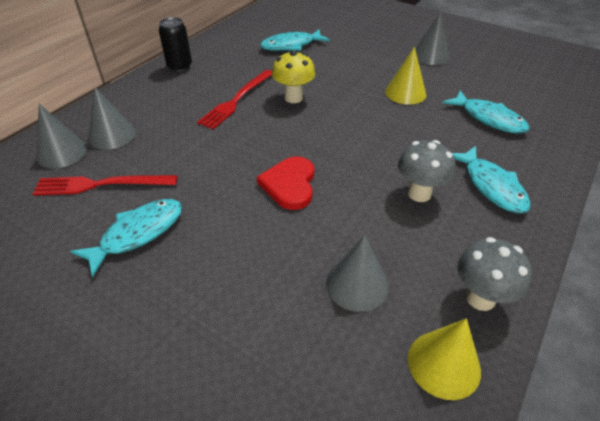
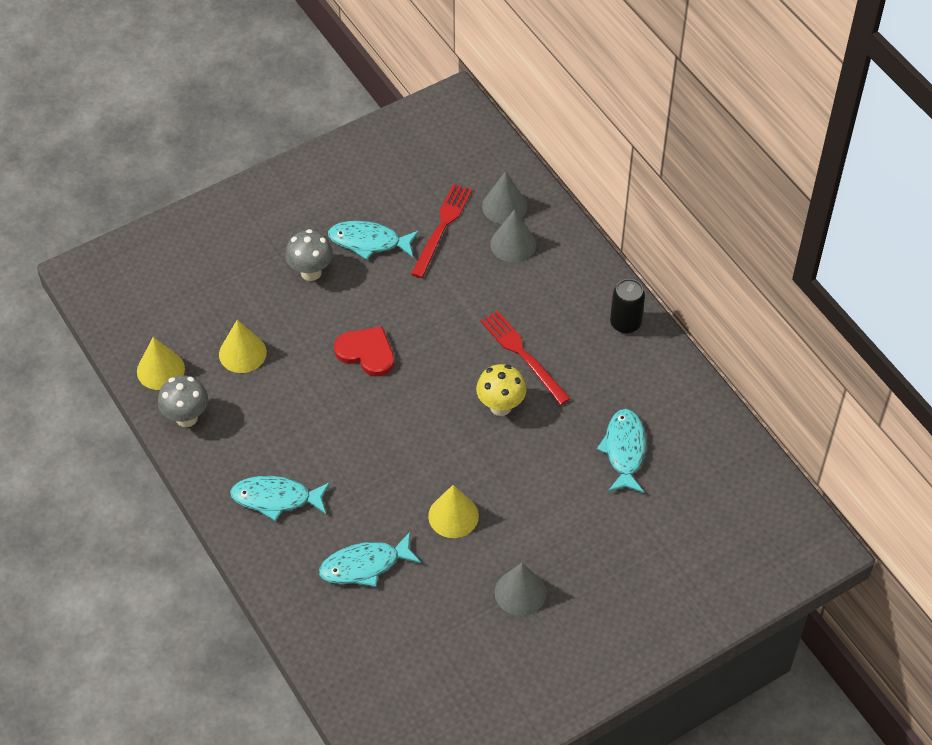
camera: 115 degrees right, 10 degrees up
turquoise fish [70,199,182,277] -> turquoise fish turned 120 degrees clockwise [328,221,419,260]
grey cone [326,235,389,312] -> yellow cone [219,320,267,373]
grey mushroom [398,140,455,202] -> grey mushroom moved to [285,229,333,281]

